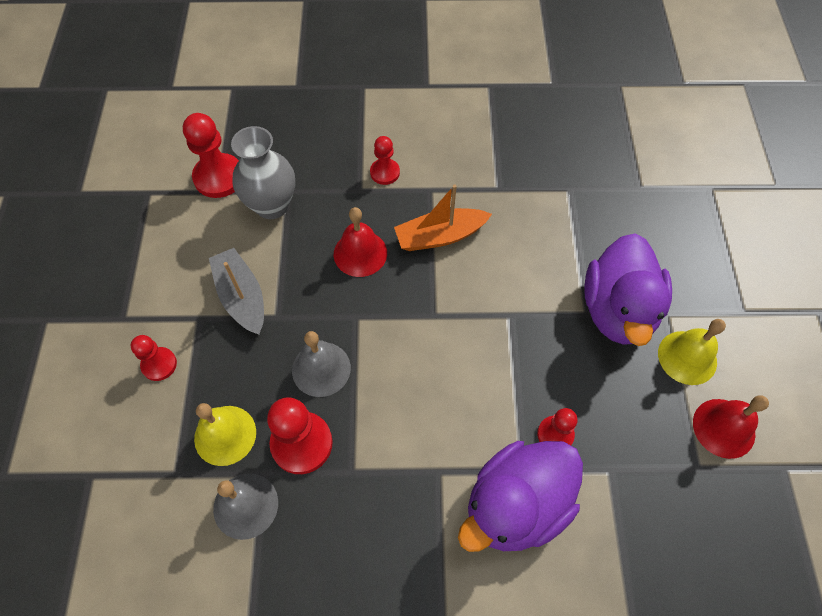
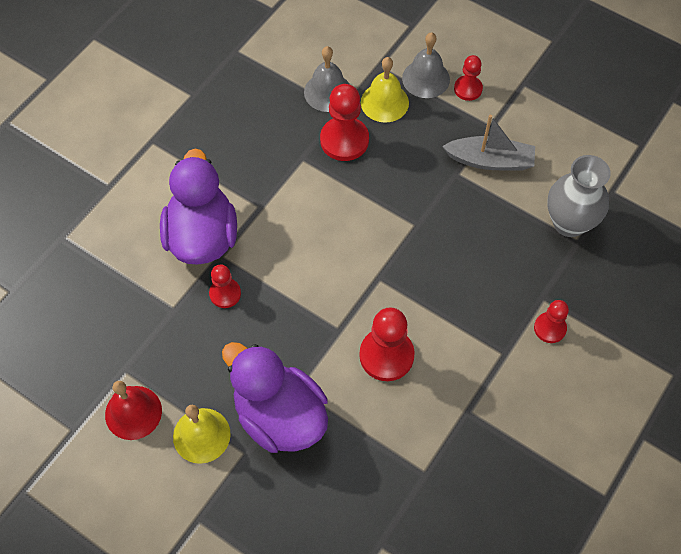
camera: 125 degrees right, 0 degrees up
red pawn [183,113,239,198] -> red pawn moved to [359,308,415,381]
grey bell [292,331,351,397] -> grey bell moved to [402,33,450,98]
red bell [334,207,387,277] -> none
orange boat [394,184,492,251] -> none

